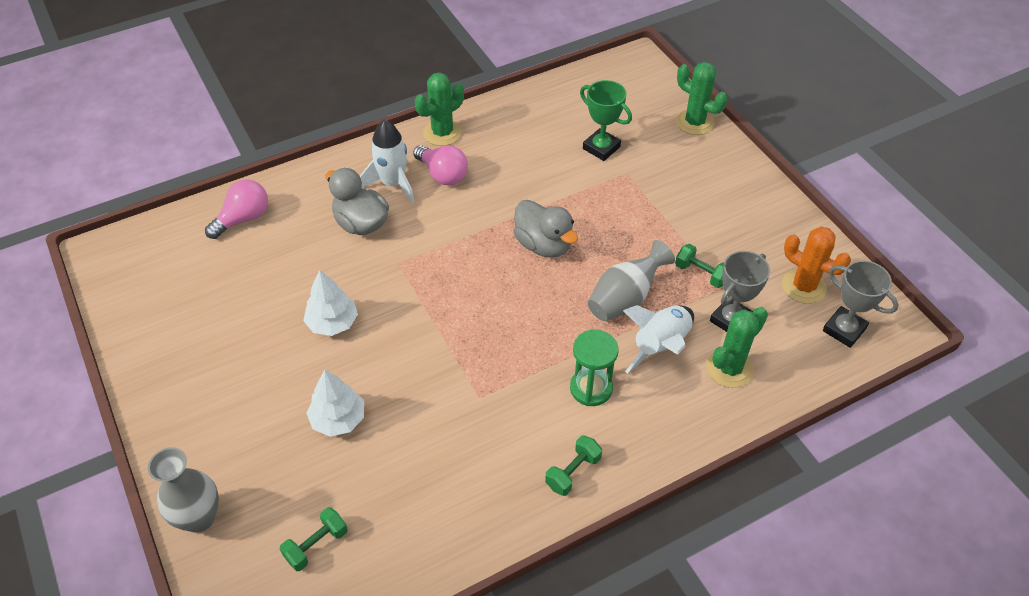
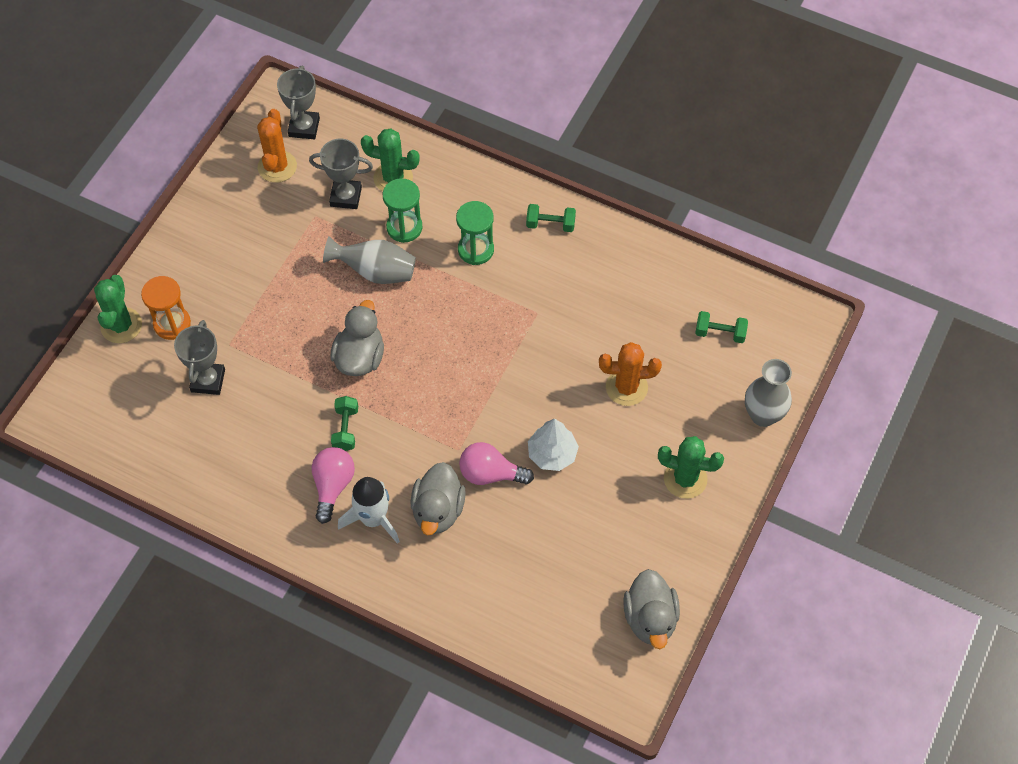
camera: 125 degrees left, 10 degrees up
pink light bulb [205,179,268,239] -> pink light bulb moved to [459,442,534,485]
white tree [306,370,364,437] -> orange cactus [599,342,662,406]
green cactus [415,72,464,146] -> green cactus moved to [658,436,724,499]
green trophy [580,80,632,161] -> grey trophy [174,320,225,395]
white rocket [623,305,694,374] -> green hourglass [383,178,422,243]
green dumbbell [675,244,724,288] -> green dumbbell moved to [331,396,358,451]
none -> orange hourglass [141,276,191,340]
none -> grey duck [623,569,680,649]

